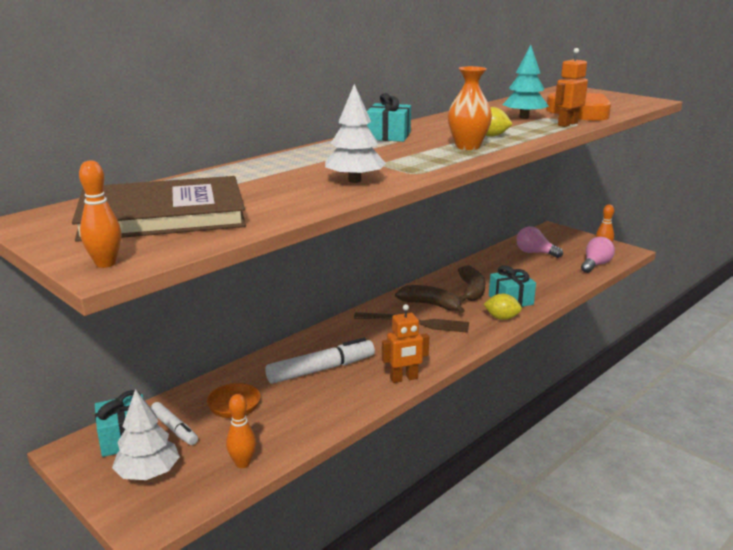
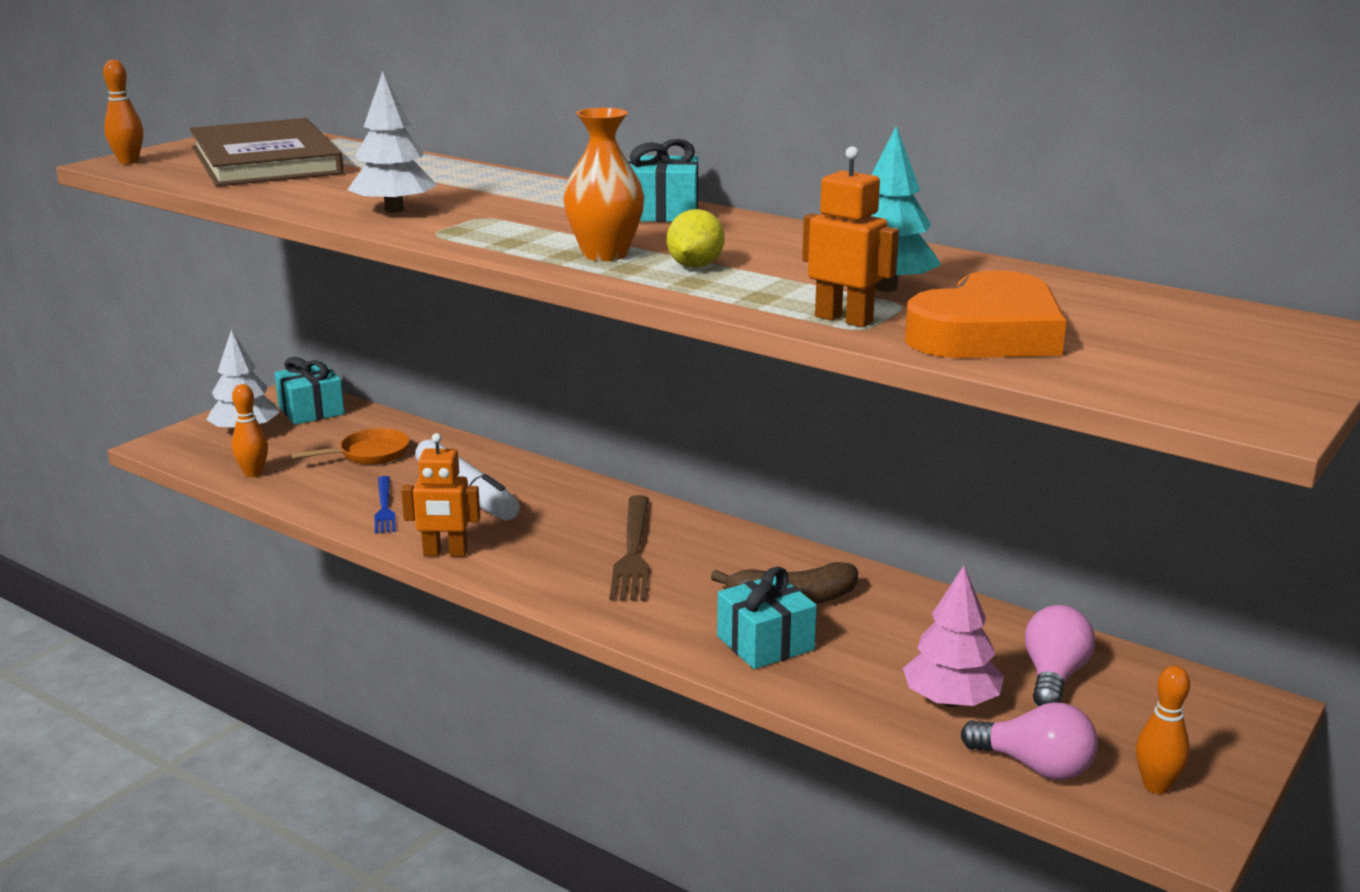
camera: 80 degrees right, 0 degrees up
white marker [150,402,198,445] -> none
orange robot [382,304,429,383] -> orange robot turned 60 degrees counterclockwise [401,433,480,557]
brown banana [395,285,465,313] -> none
yellow lemon [484,294,522,320] -> none
none -> blue fork [374,476,396,534]
none -> pink tree [903,566,1004,707]

